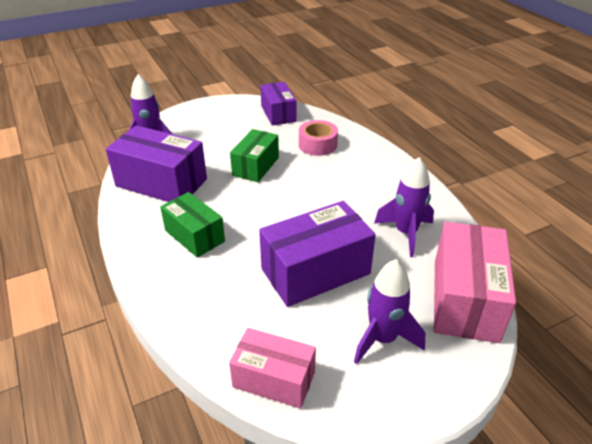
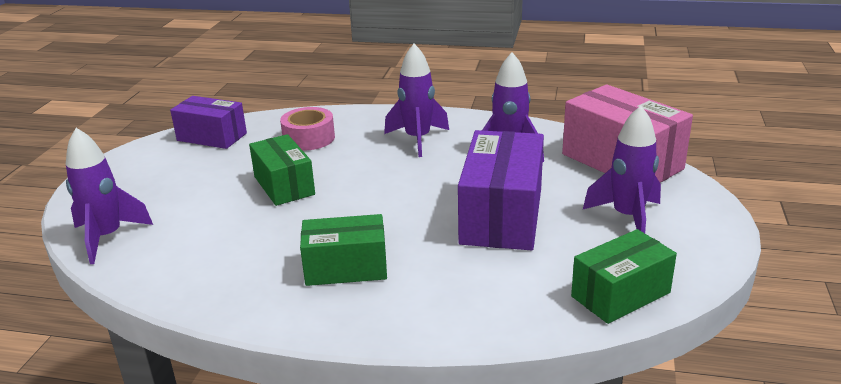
camera: 50 degrees left, 10 degrees down
purple box [106,125,207,202] -> none
pink box [229,328,316,409] -> green box [571,229,677,324]
none -> purple rocket [384,44,449,157]

